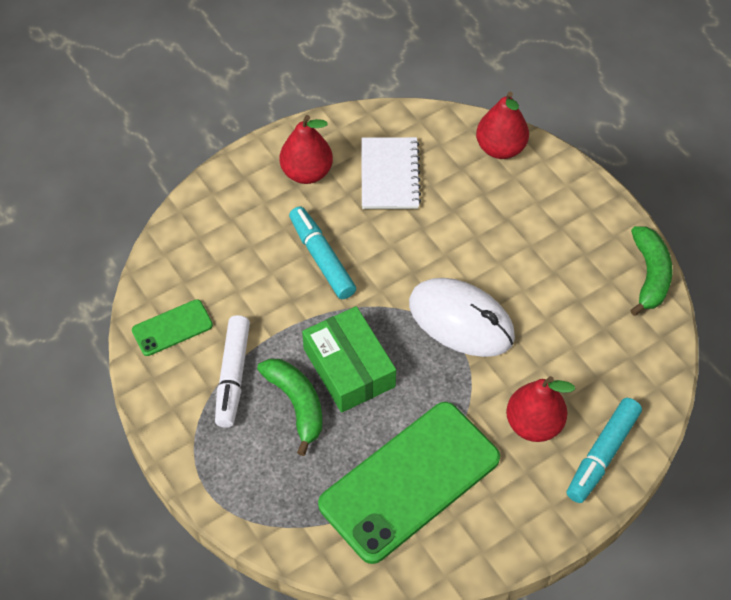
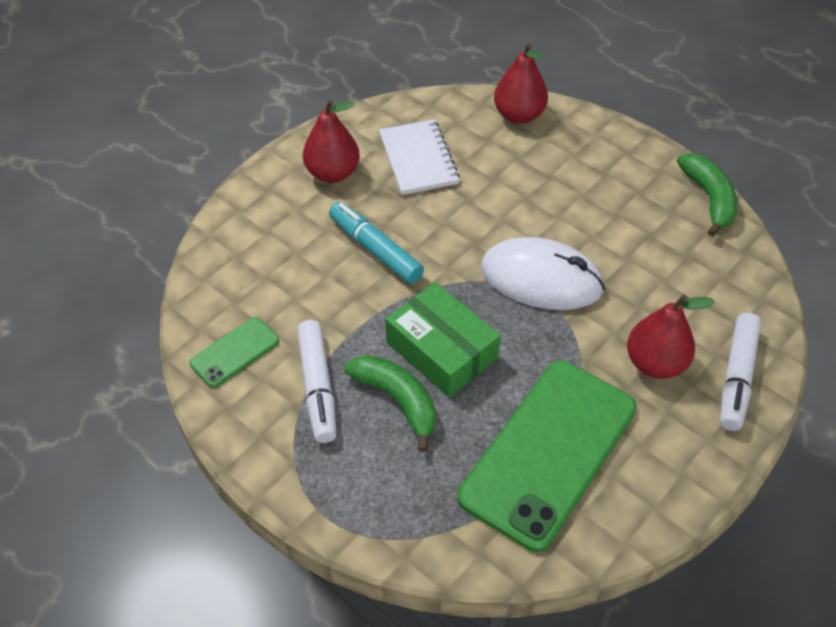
camera: 15 degrees left, 5 degrees down
turquoise marker [567,398,642,503] -> white marker [720,312,761,431]

